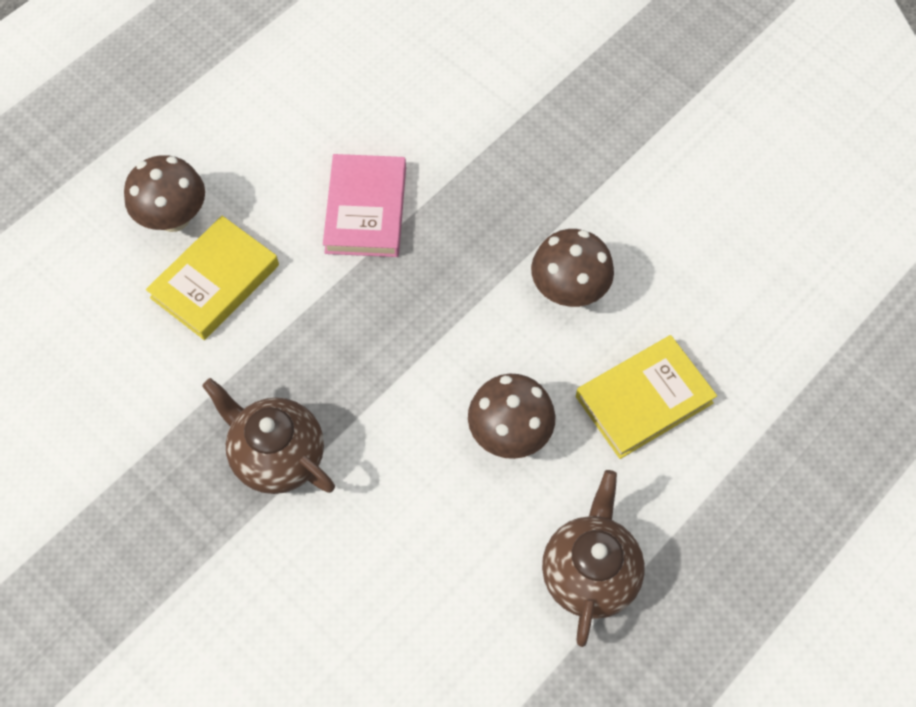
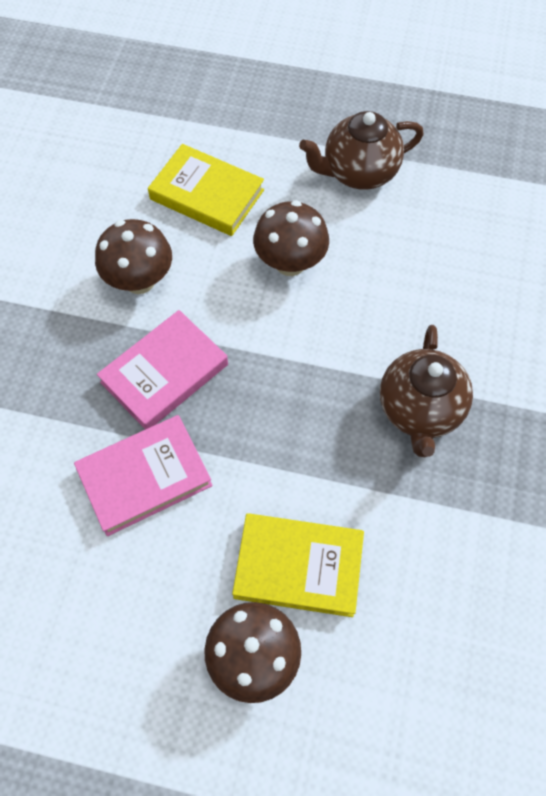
camera: 120 degrees left, 0 degrees up
none -> pink book [97,310,228,430]

